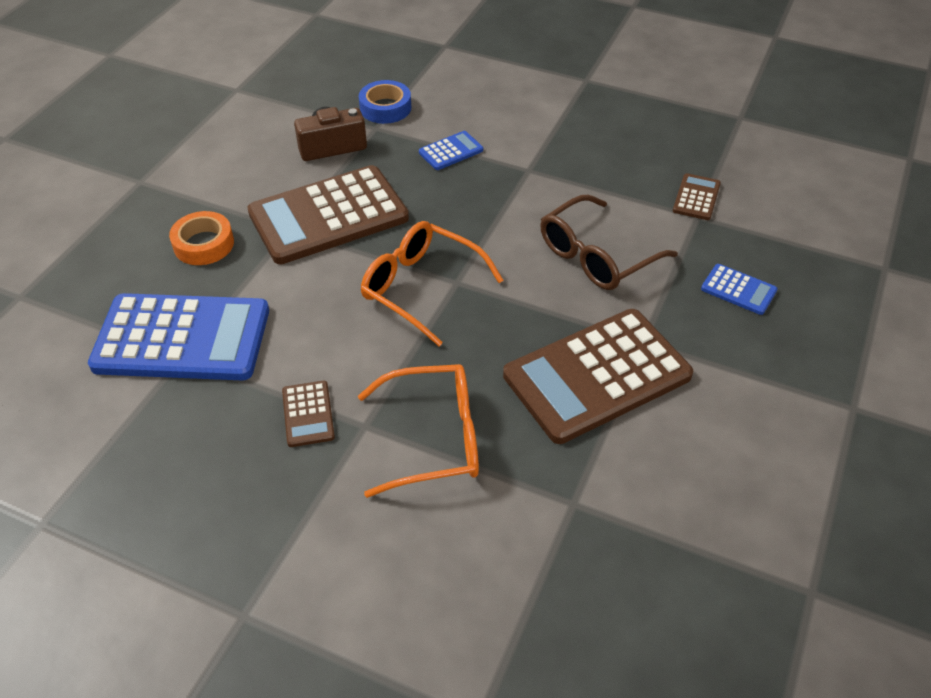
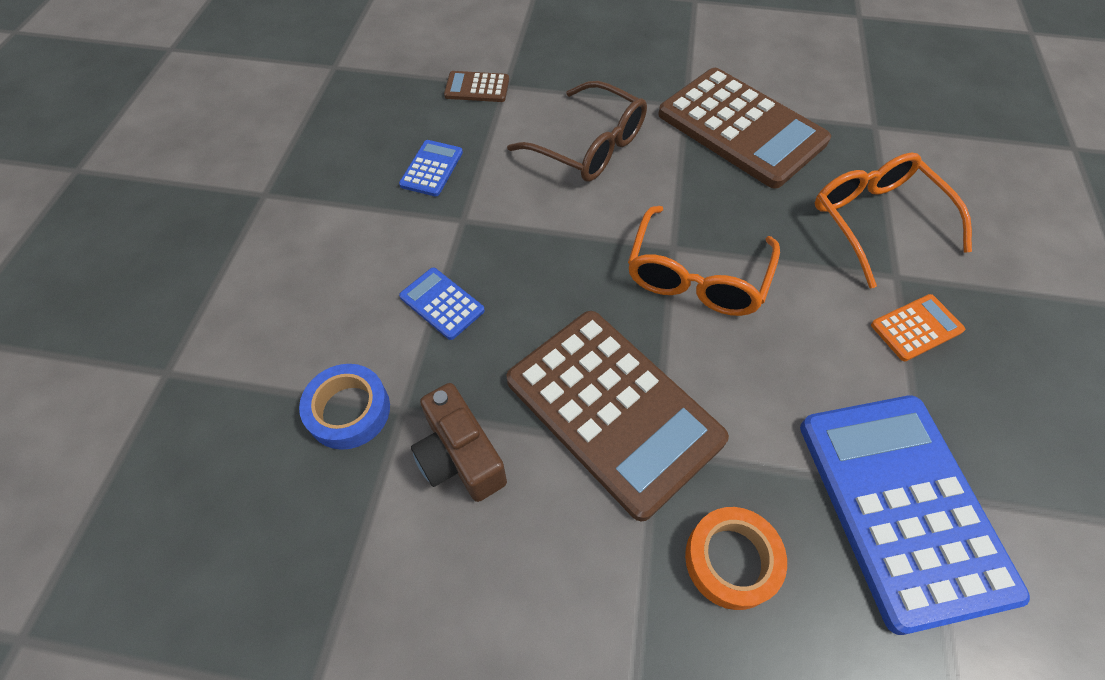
camera: 105 degrees left, 10 degrees up
brown calculator [282,381,335,447] -> orange calculator [871,294,965,361]
blue calculator [701,264,778,315] -> blue calculator moved to [399,140,463,196]

